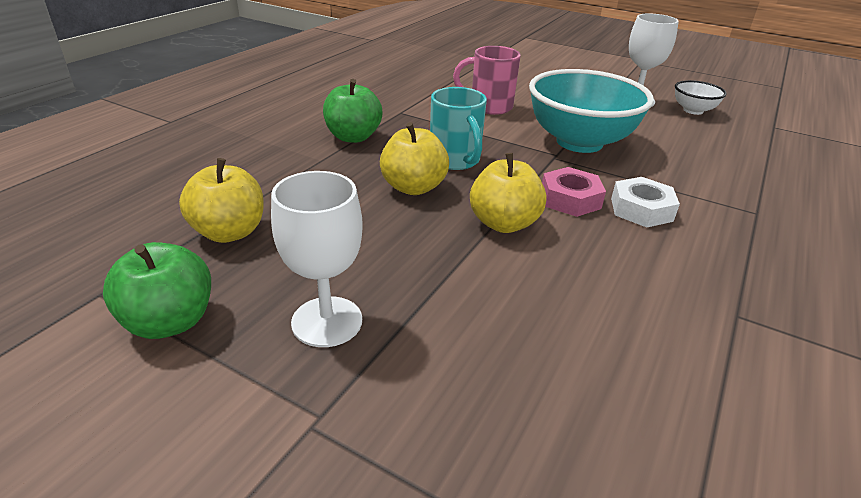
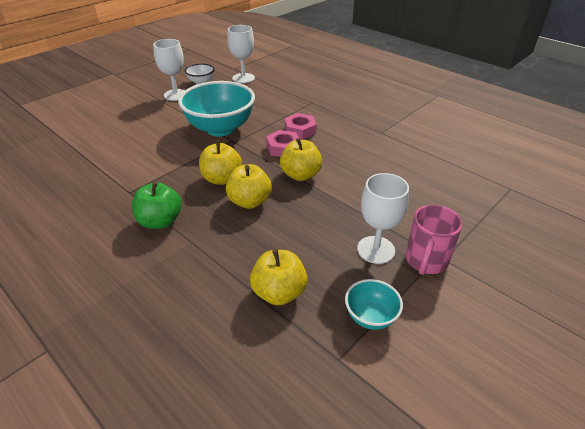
camera: 75 degrees left, 5 degrees up
green apple [103,242,211,339] -> turquoise bowl [345,279,403,330]
turquoise mug [430,87,487,170] -> yellow apple [199,140,242,185]
pink mug [453,46,521,115] -> pink mug moved to [406,205,463,275]
white nut [611,177,680,227] -> pink nut [285,113,316,139]
none -> white goblet [227,25,255,83]

